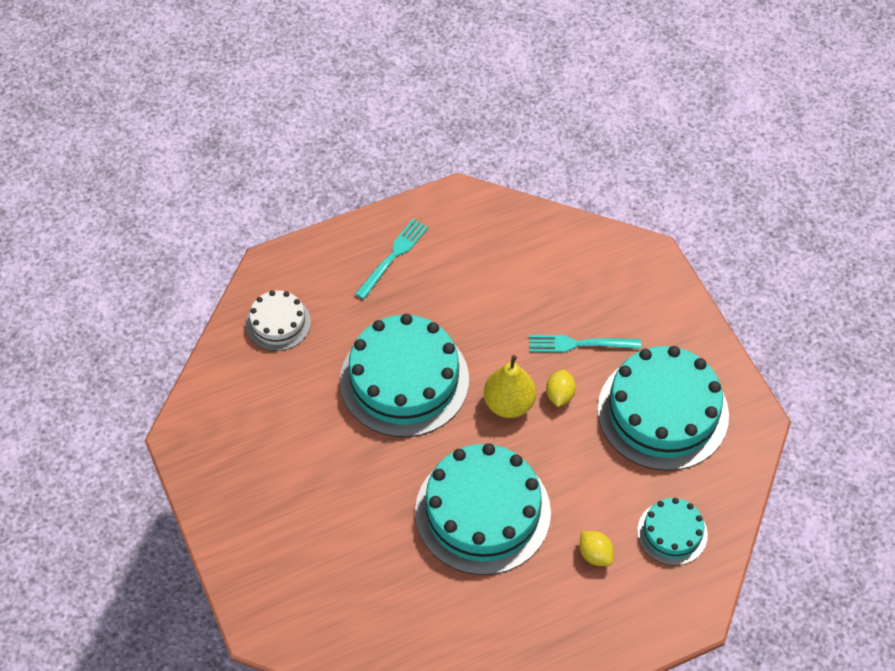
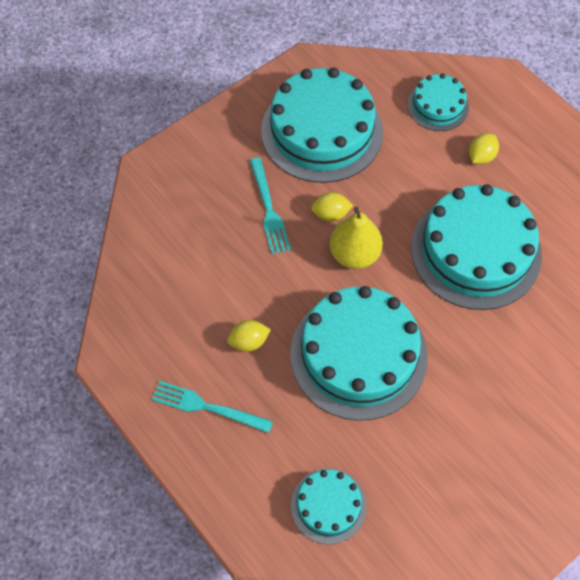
camera: 105 degrees left, 5 degrees up
white cake [246,290,311,351] -> turquoise cake [291,469,367,544]
none -> yellow lemon [227,320,271,352]

